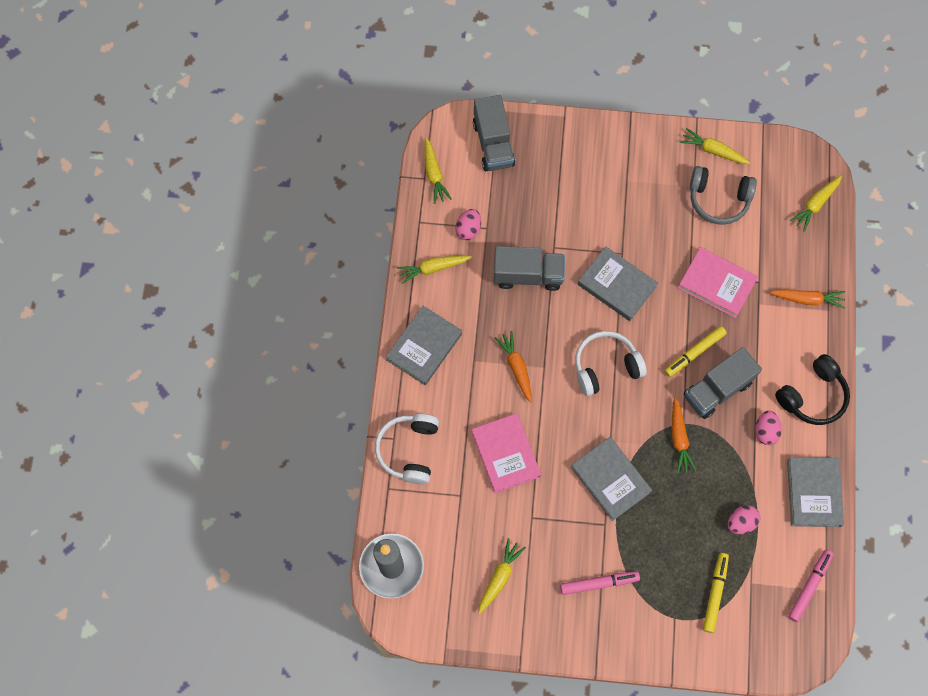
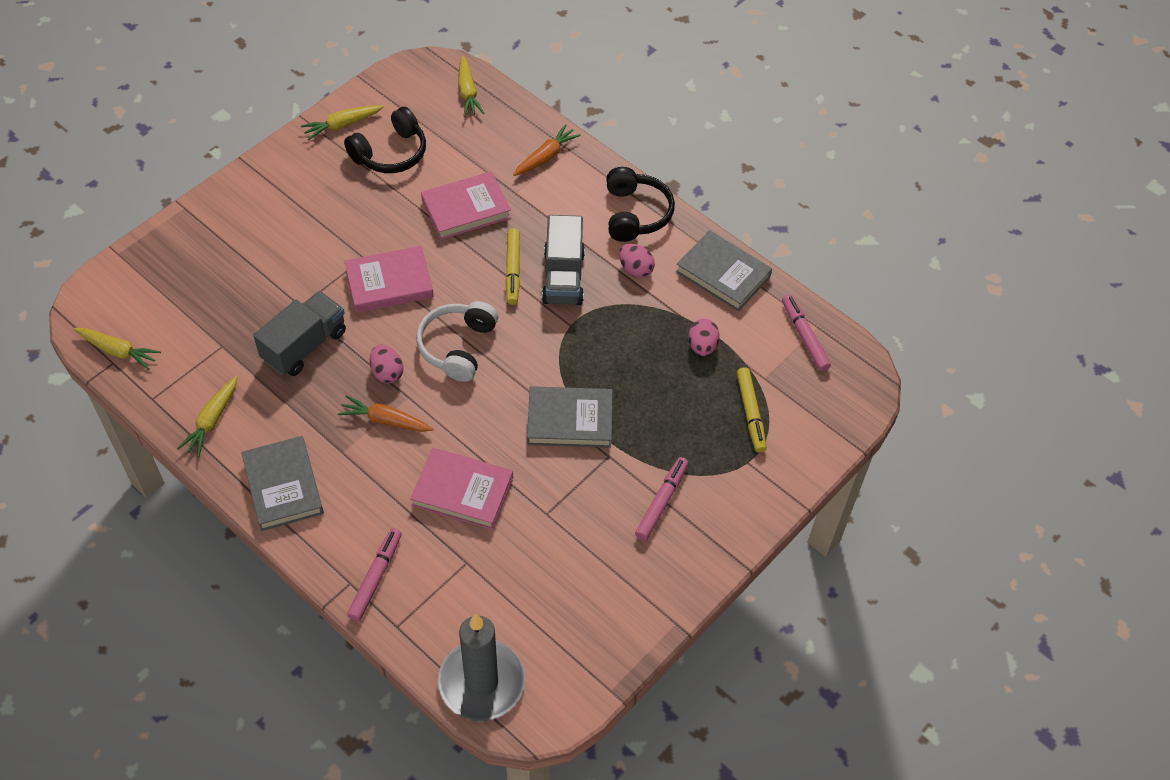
camera: 55 degrees left, 15 degrees down
white headphones [375,414,439,484] -> pink marker [347,528,402,621]
pink egg [455,209,481,240] -> pink egg moved to [369,345,403,384]
grey truck [473,95,515,171] -> none
yellow carrot [478,538,526,614] -> none
grey book [578,246,658,321] -> pink book [344,246,434,313]
orange carrot [672,397,697,474] -> none
grey headphones [690,166,757,225] -> black headphones [344,107,426,173]
yellow marker [703,553,729,633] -> yellow marker turned 150 degrees counterclockwise [737,367,767,453]

